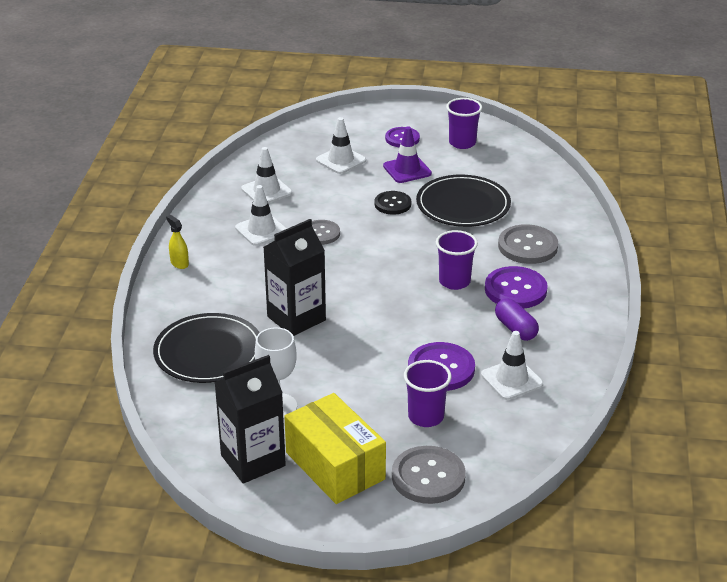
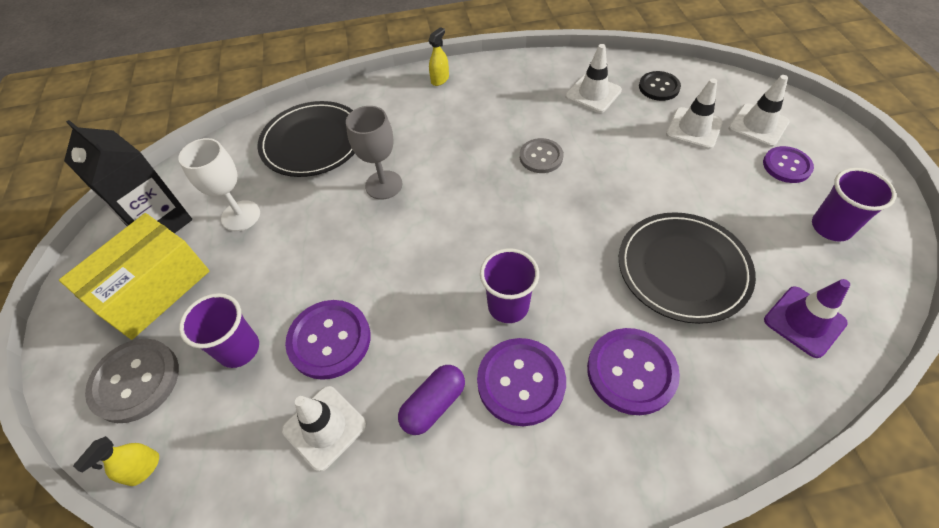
camera: 75 degrees right, 20 degrees up
white traffic cone [235,185,287,246] -> white traffic cone moved to [728,75,790,147]
black carton [264,219,326,336] -> grey goblet [346,106,402,200]
black button [374,191,411,215] -> black button moved to [639,71,681,101]
purple traffic cone [383,127,432,183] -> purple traffic cone moved to [764,279,850,358]
grey button [498,224,558,264] -> purple button [587,328,680,415]
none -> yellow spray bottle [73,436,159,486]

